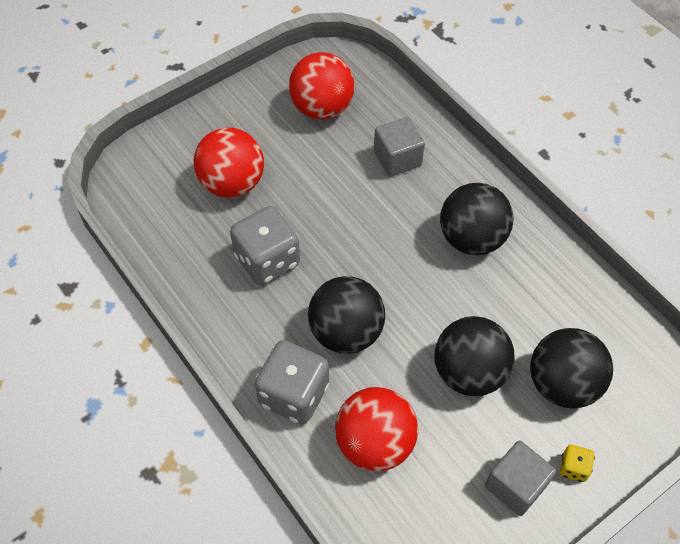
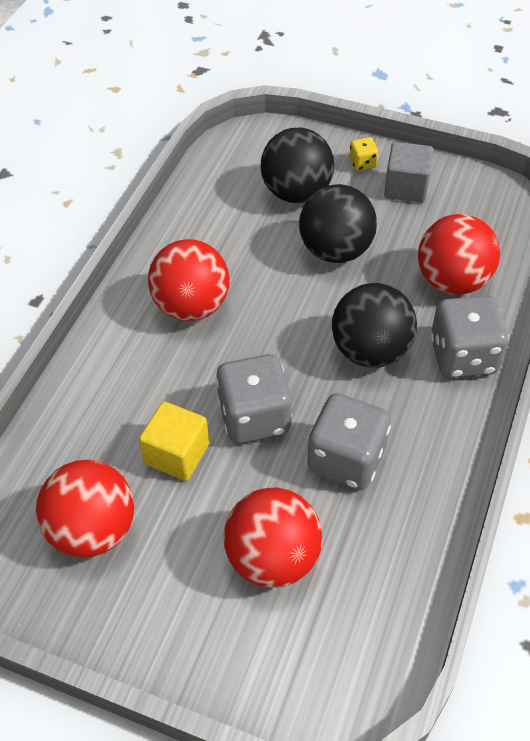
camera: 120 degrees left, 5 degrees down
grey cube [374,117,425,177] -> none
black ball [440,183,513,255] -> red ball [148,239,230,321]
none -> yellow cube [139,401,209,481]
none -> grey dice [216,354,292,444]

